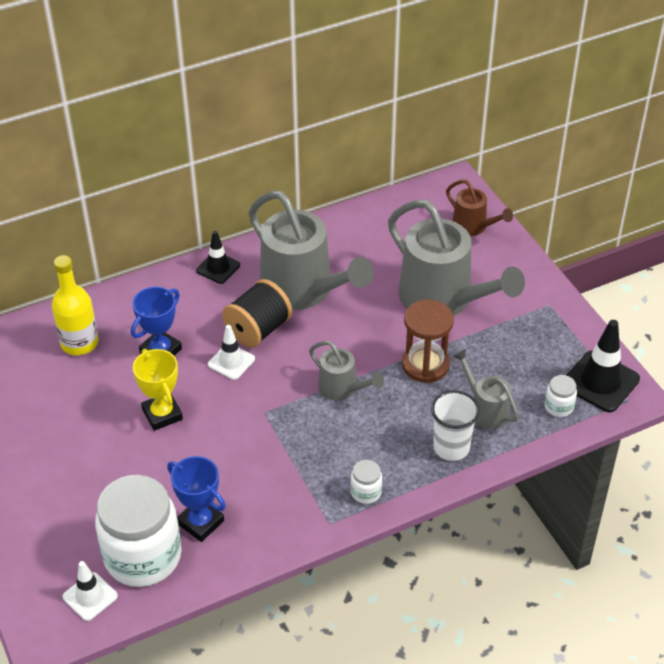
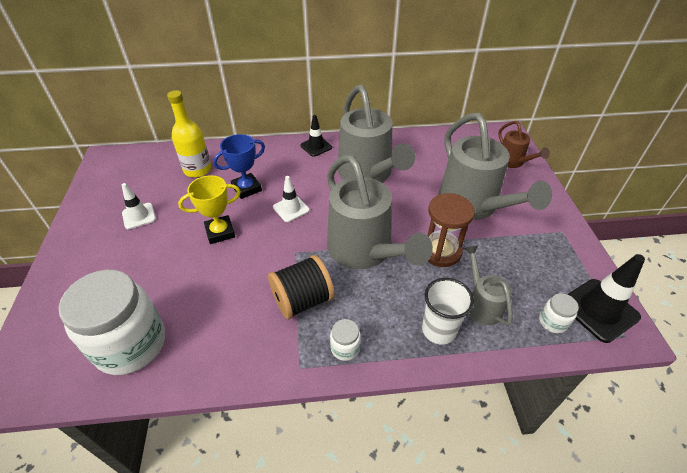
camera: 20 degrees right, 0 degrees up
white traffic cone [62,561,118,621] -> white traffic cone moved to [122,183,156,229]
yellow trophy [133,349,183,431] -> yellow trophy turned 75 degrees clockwise [178,175,241,244]
blue trophy [167,456,226,542] -> none
black spool [222,279,292,348] -> black spool moved to [268,255,334,320]
grey watering can [309,341,384,401] -> grey watering can [327,155,433,269], size x2.00

